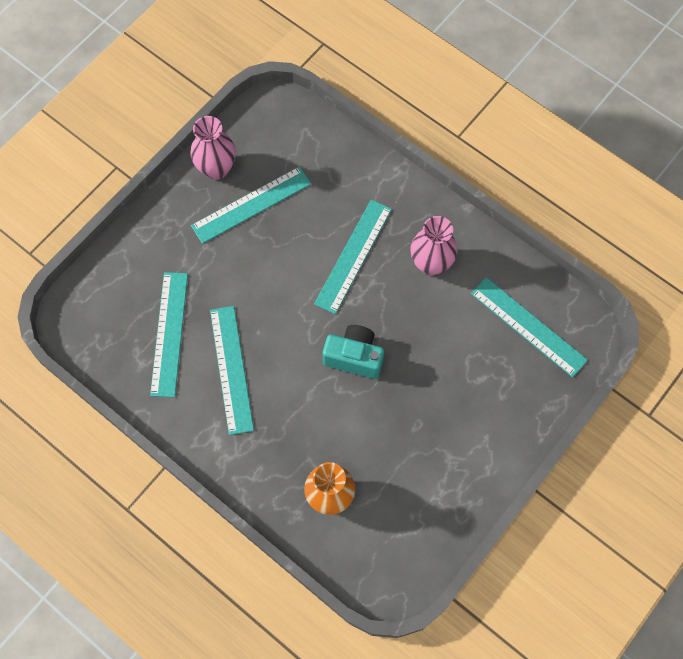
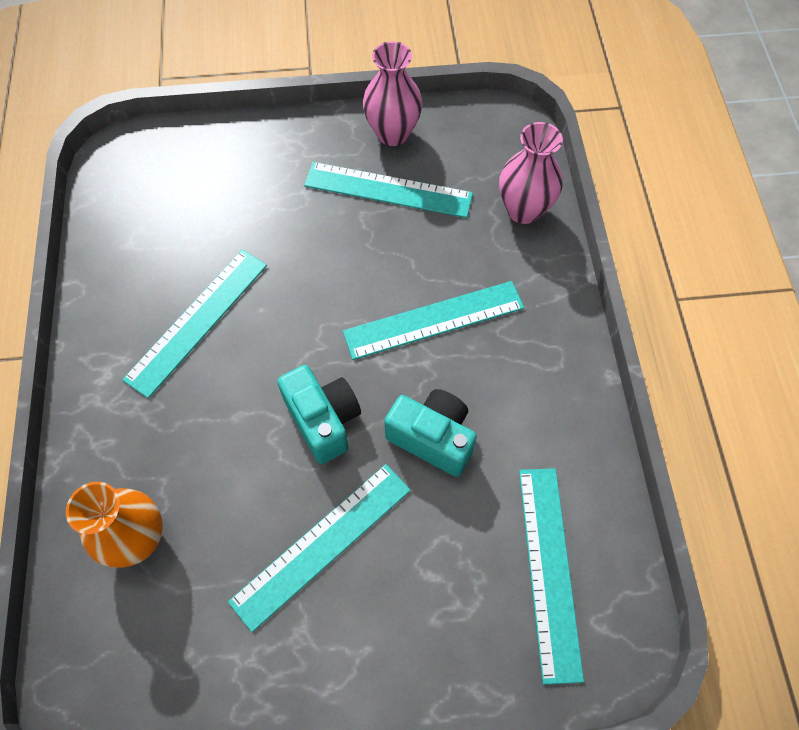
camera: 45 degrees right, 5 degrees down
turquoise ruler [150,272,188,397] -> turquoise ruler moved to [228,464,411,632]
pink vase [410,216,457,275] -> pink vase moved to [499,122,563,224]
none -> turquoise camera [384,389,477,477]

